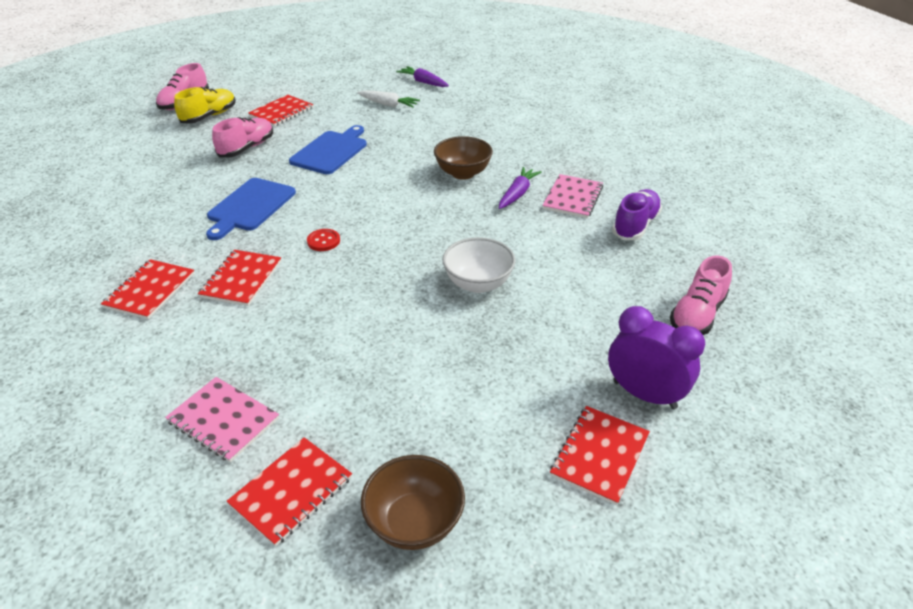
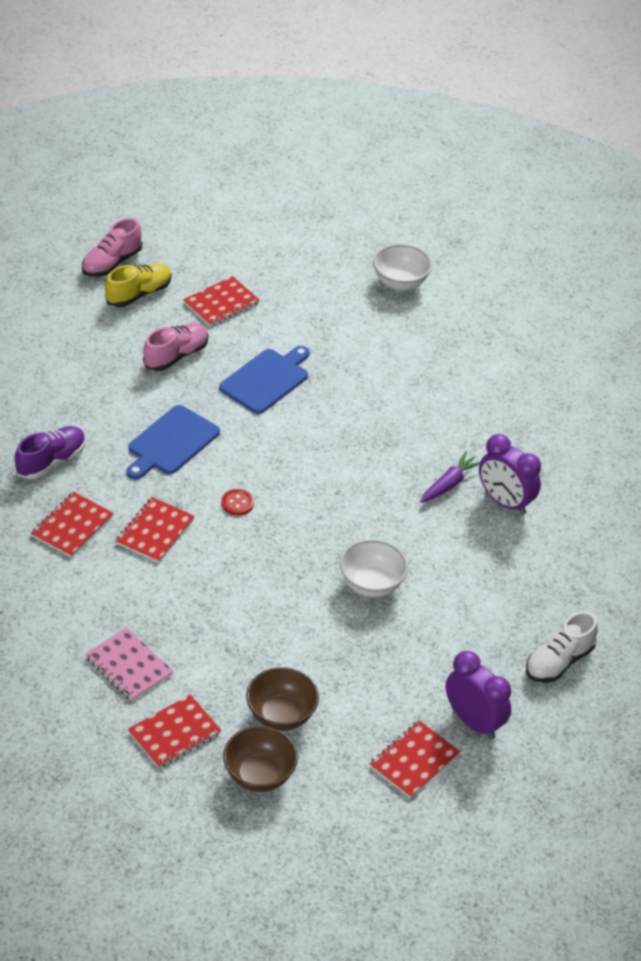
camera: 10 degrees right, 5 degrees up
white carrot [357,90,420,108] -> none
purple carrot [396,66,449,87] -> white bowl [373,244,432,291]
brown bowl [434,136,493,180] -> brown bowl moved to [246,667,319,731]
pink notebook [542,174,603,218] -> purple clock [479,434,541,515]
purple shoe [612,189,662,240] -> purple shoe moved to [15,426,86,479]
pink shoe [670,255,732,335] -> white shoe [526,611,598,683]

